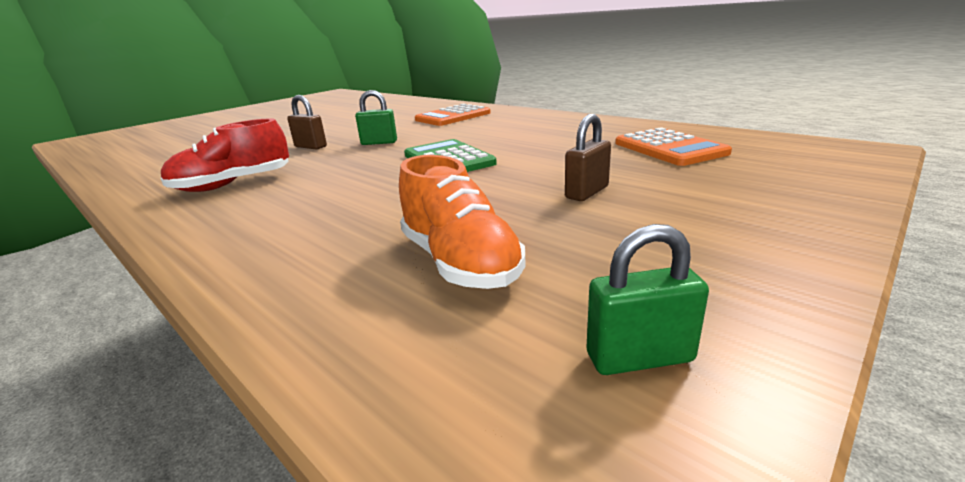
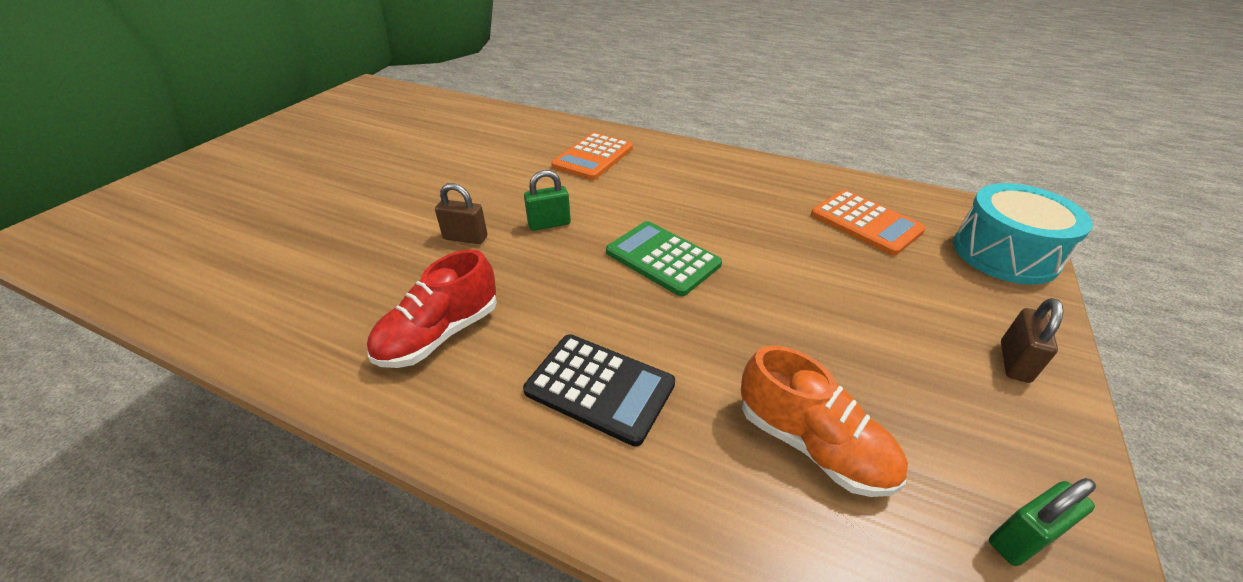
camera: 20 degrees left, 15 degrees up
brown padlock [565,114,611,201] -> brown padlock moved to [1001,298,1063,383]
none -> black calculator [523,334,675,447]
none -> turquoise drum [953,183,1093,285]

